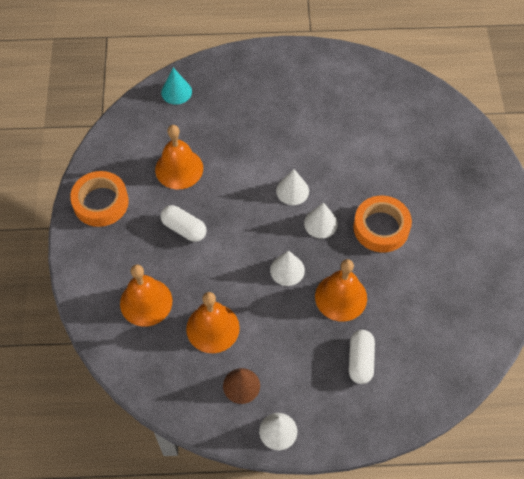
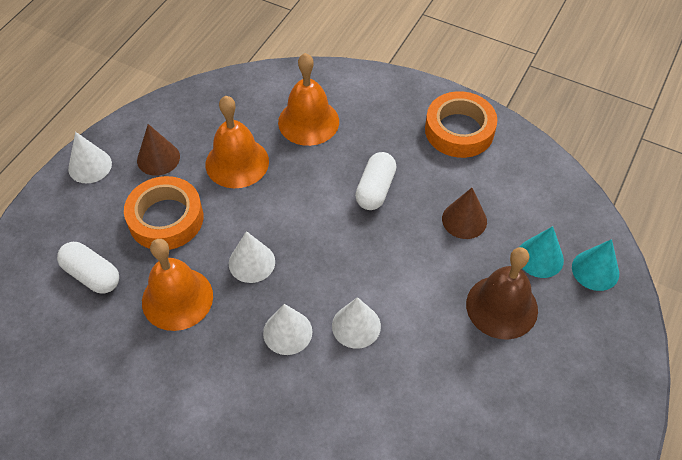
camera: 120 degrees right, 5 degrees down
orange bell [155,125,203,189] -> brown cone [442,188,487,239]
white capsule [161,205,207,242] -> white capsule turned 45 degrees counterclockwise [355,152,396,210]
orange tape [353,196,412,253] -> orange tape moved to [124,176,203,250]
none -> brown bell [466,247,538,340]
none -> turquoise cone [520,226,564,278]

